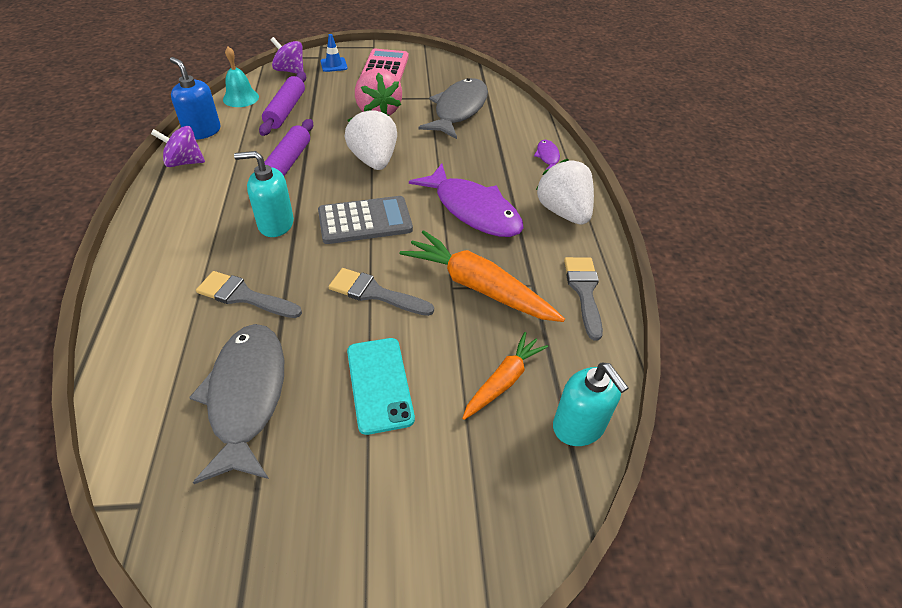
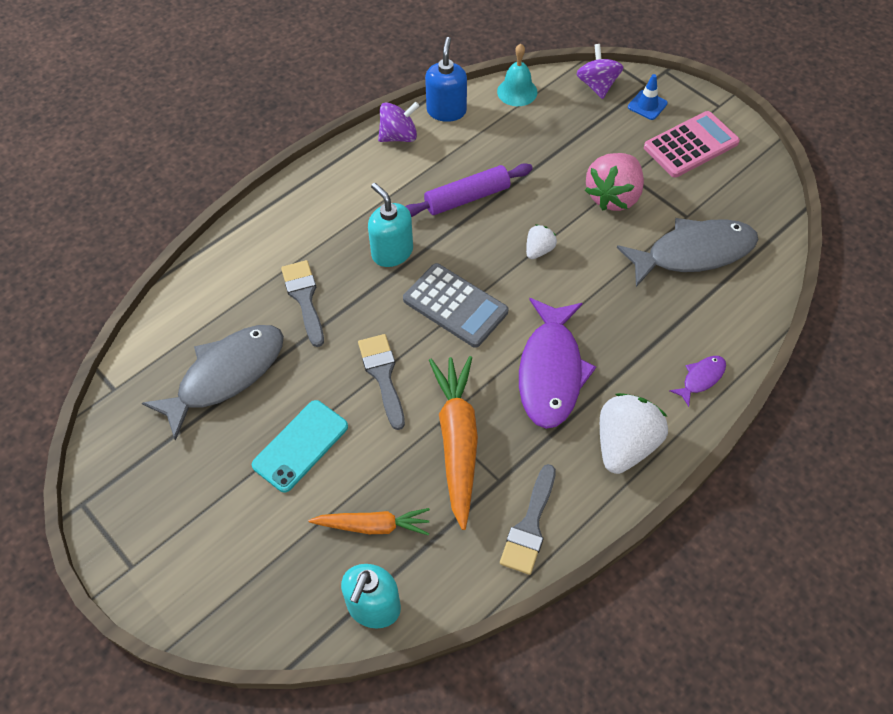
camera: 55 degrees right, 10 degrees up
purple spinning top [151,126,205,167] -> purple spinning top turned 105 degrees clockwise [378,102,419,142]
purple rolling pin [259,72,306,136] -> none
white strawberry [344,108,397,170] -> white strawberry [526,225,557,259], size x0.51
grey brush [564,257,603,340] -> grey brush turned 150 degrees clockwise [500,464,556,575]

